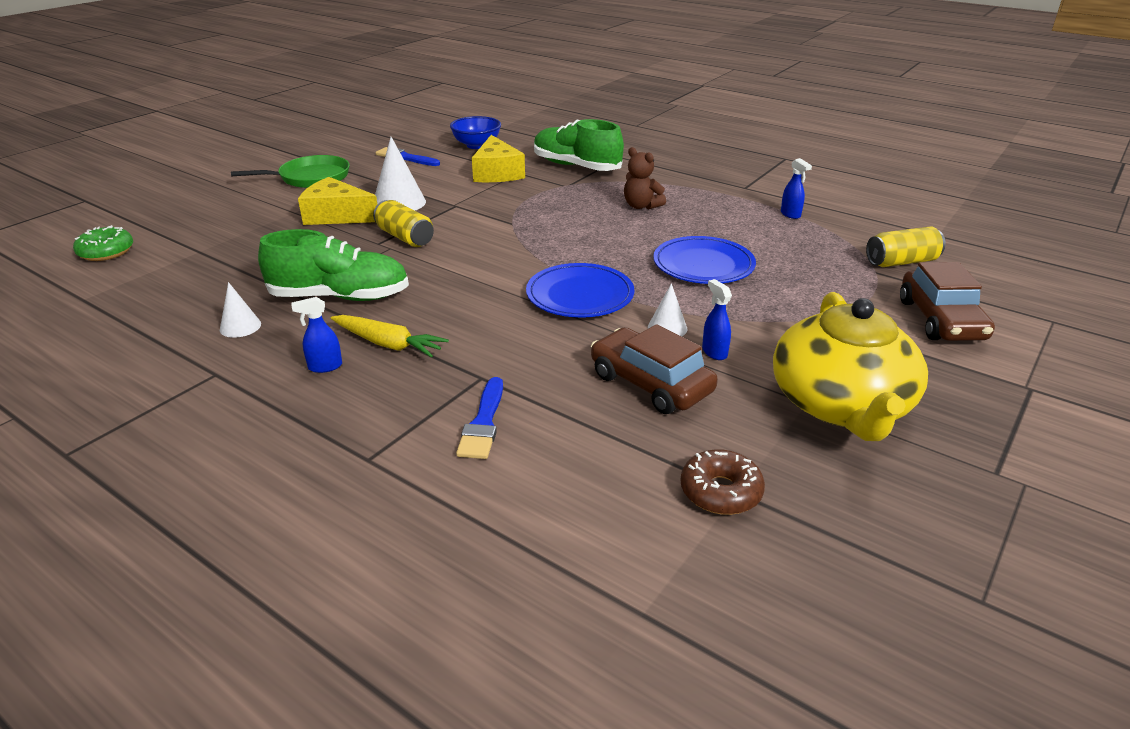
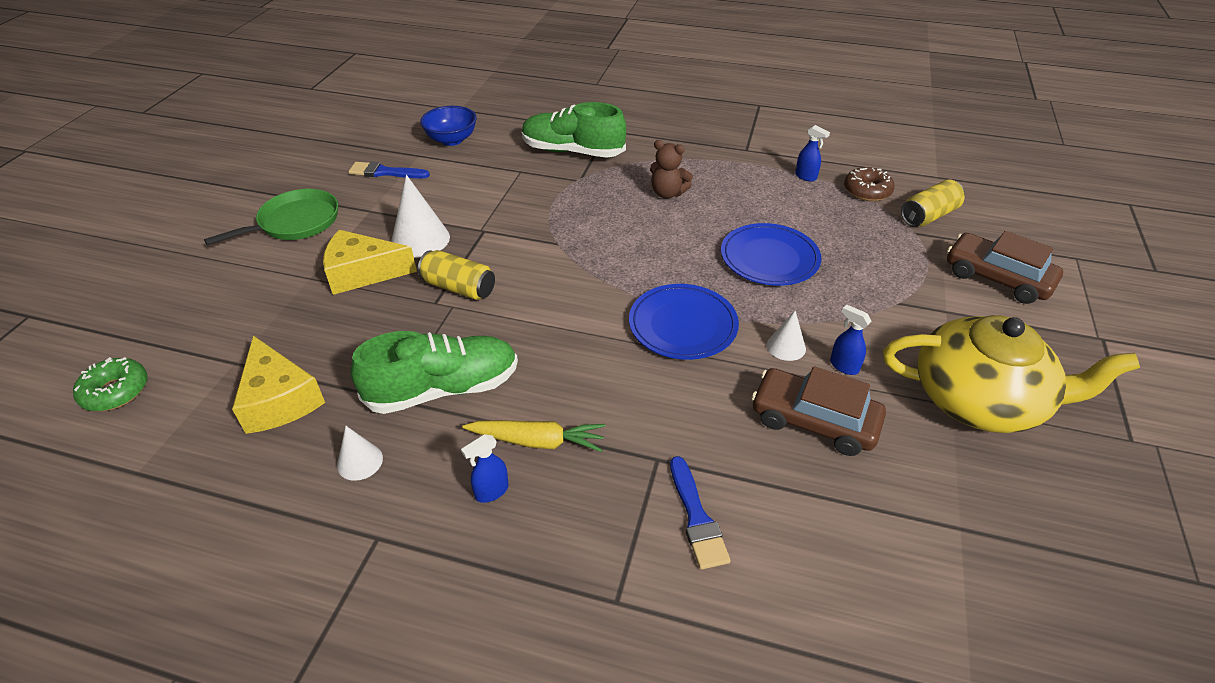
camera: 20 degrees left, 10 degrees up
yellow cheese [472,135,525,182] -> yellow cheese moved to [232,335,325,434]
brown donut [680,449,765,515] -> brown donut moved to [844,167,895,201]
yellow teapot [773,292,928,441] -> yellow teapot turned 60 degrees counterclockwise [883,315,1140,433]
brown car [900,262,995,341] -> brown car turned 150 degrees clockwise [947,231,1063,304]

